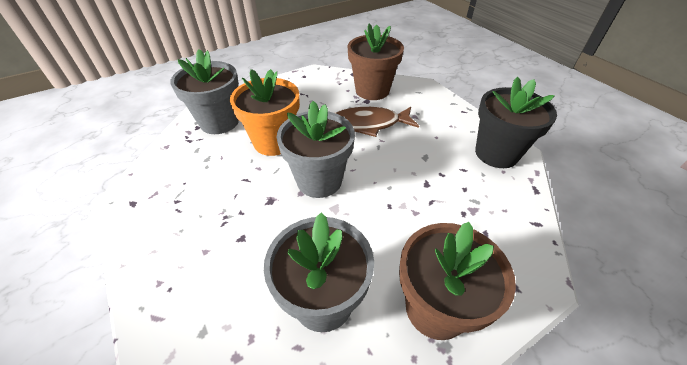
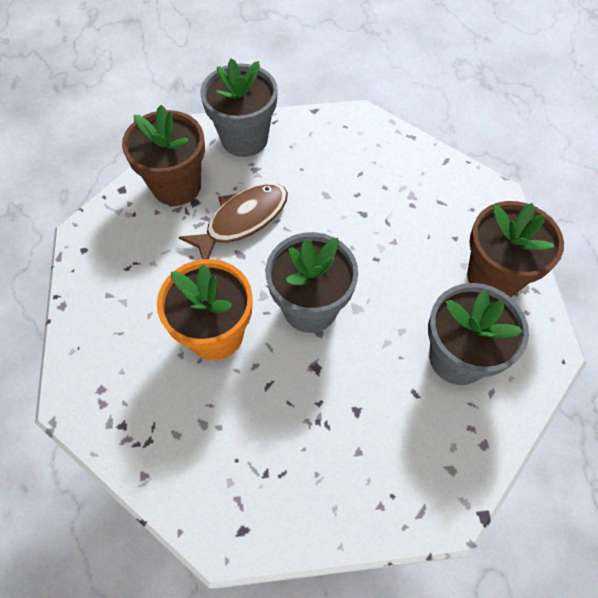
camera: 65 degrees left, 15 degrees up
grey flower pot [170,49,239,134] -> grey flower pot moved to [200,59,278,157]
brown fish [335,107,419,137] -> brown fish turned 150 degrees counterclockwise [179,183,288,259]
black flower pot [475,77,557,168] -> none

